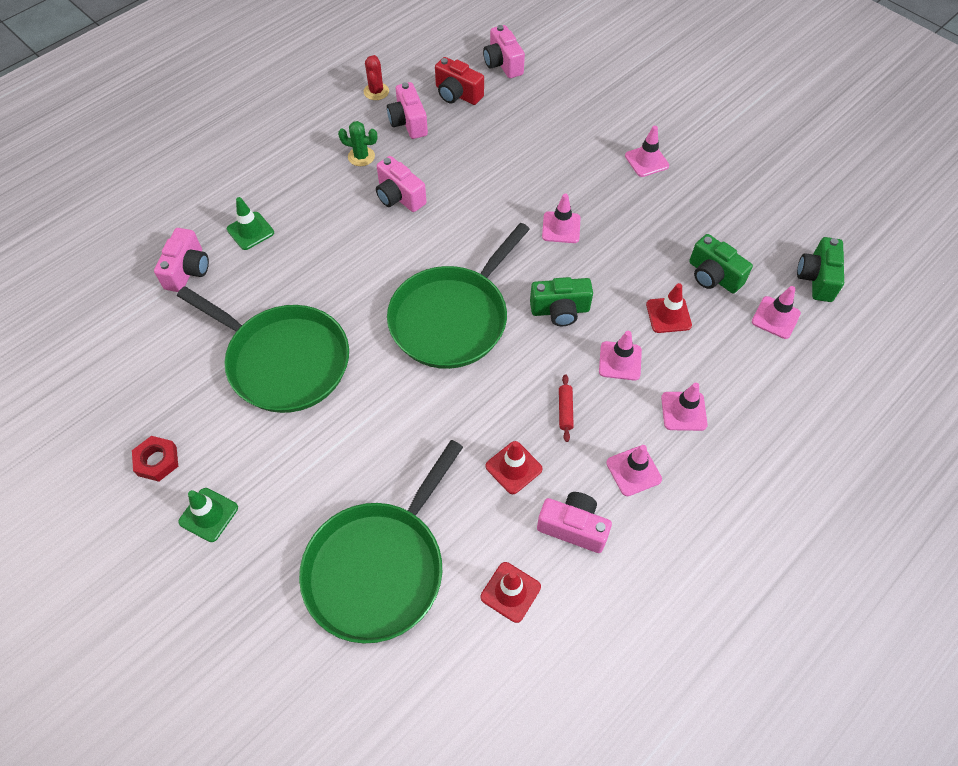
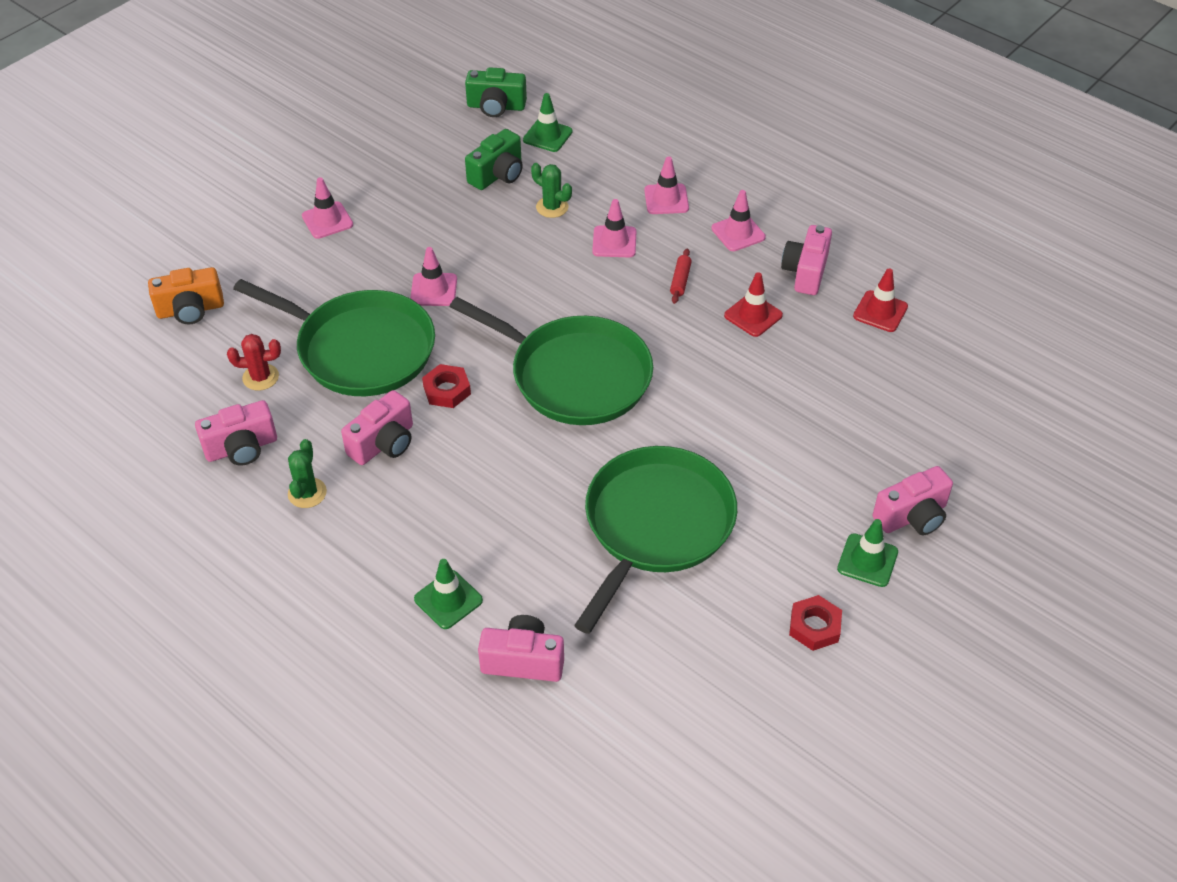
camera: 95 degrees left, 10 degrees down
green pan [299,440,463,643] -> green pan moved to [233,279,435,396]
red cactus [364,55,389,100] -> red cactus moved to [227,334,281,391]
red camera [435,57,484,105] -> none
pink camera [483,25,525,78] -> pink camera moved to [873,466,953,535]
green camera [530,277,593,326] -> none
red rolling pin [559,374,574,442] -> red rolling pin turned 75 degrees counterclockwise [670,249,692,304]
red traffic cone [646,283,692,333] -> green cactus [531,163,572,218]
pink traffic cone [752,286,801,339] -> green traffic cone [523,93,573,152]
none -> orange camera [148,267,224,325]
none -> red nut [422,364,471,408]

